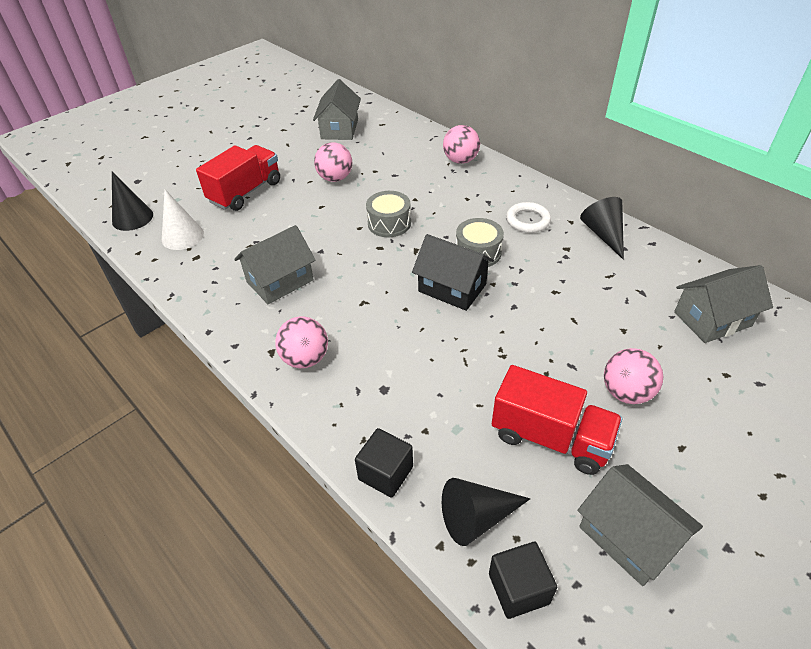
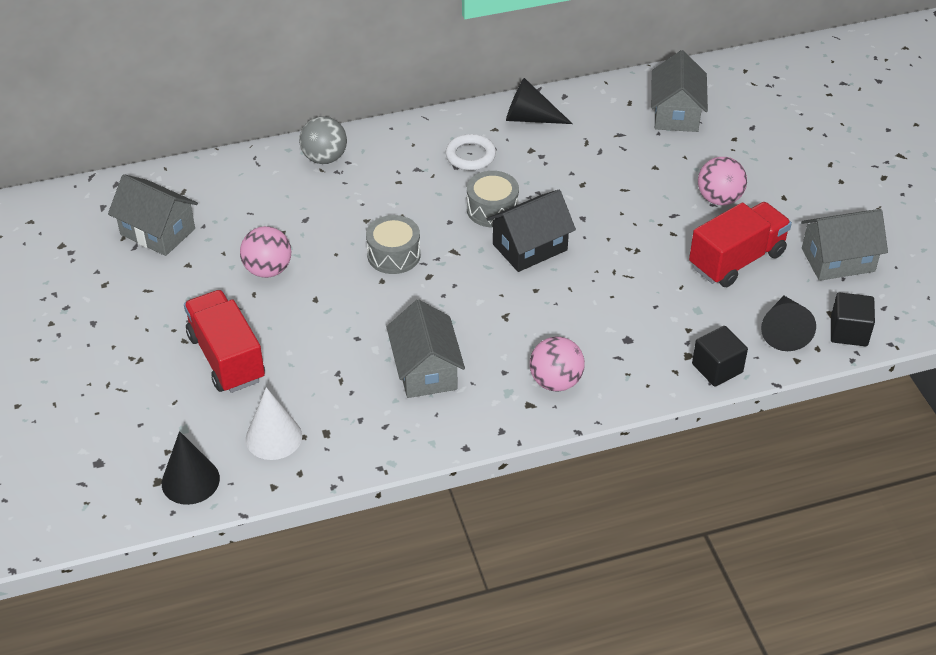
camera: 65 degrees left, 0 degrees up
pink ball [443,125,480,164] -> grey ball [299,116,347,164]

